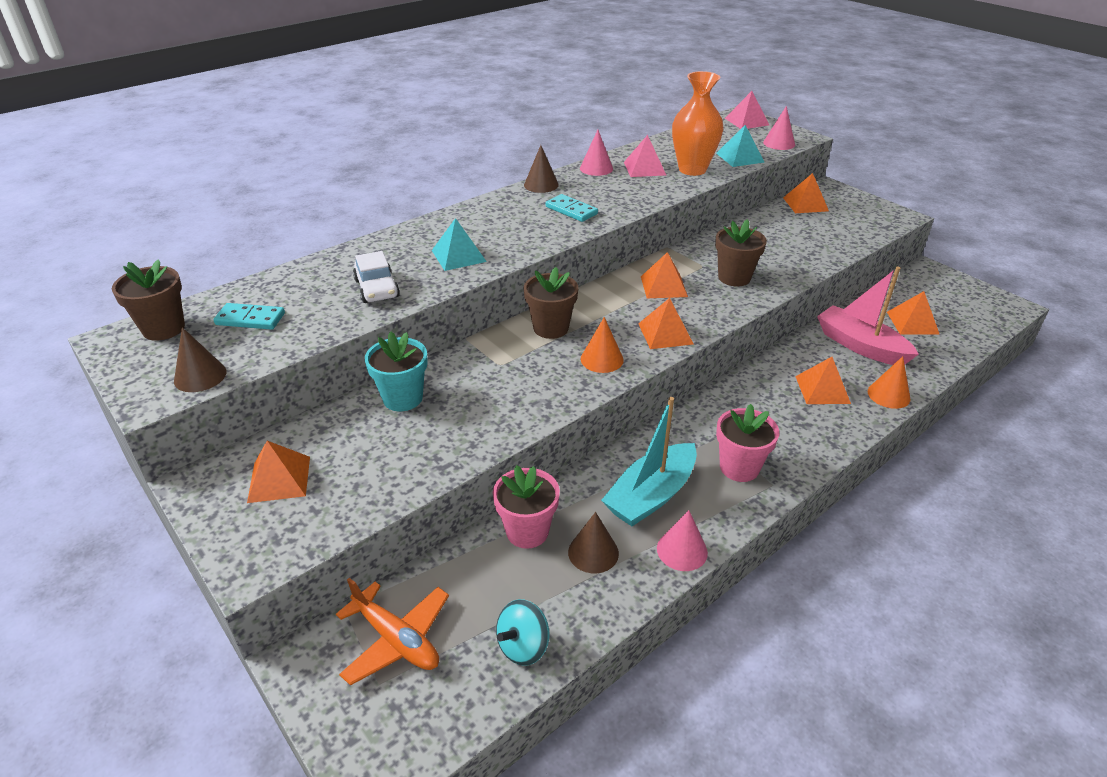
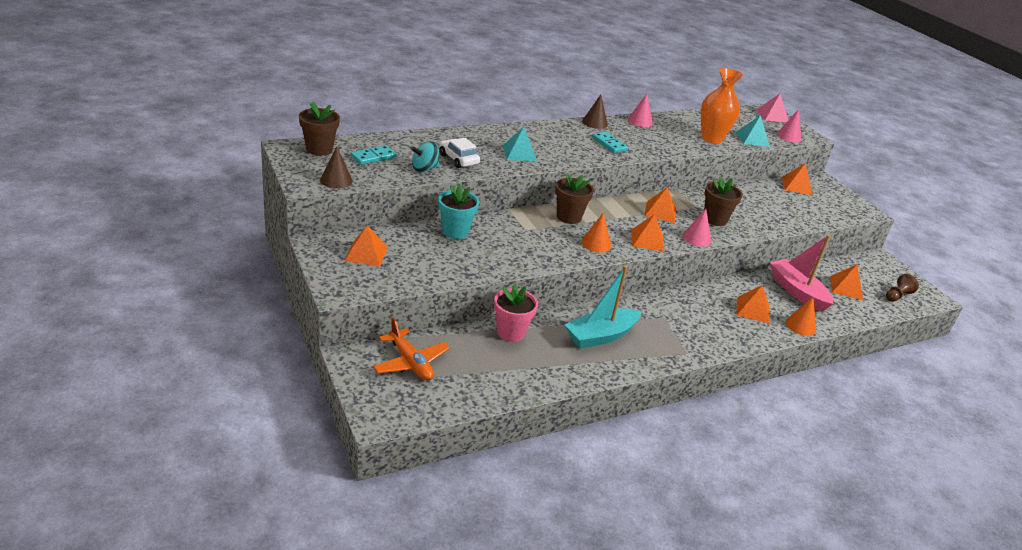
camera: 10 degrees right, 5 degrees down
turquoise domino [213,303,285,330] -> turquoise domino turned 60 degrees counterclockwise [351,145,396,165]
white car [353,251,400,303] -> white car turned 150 degrees clockwise [439,138,480,168]
turquoise spinning top [496,599,549,666] -> turquoise spinning top moved to [411,141,439,172]
brown cone [568,512,619,573] -> none
pink pyramid [624,135,666,177] -> none
pink cone [657,510,708,571] -> pink cone moved to [682,209,711,246]
pink flower pot [716,404,779,482] -> none
none -> brown pawn [886,274,919,302]

